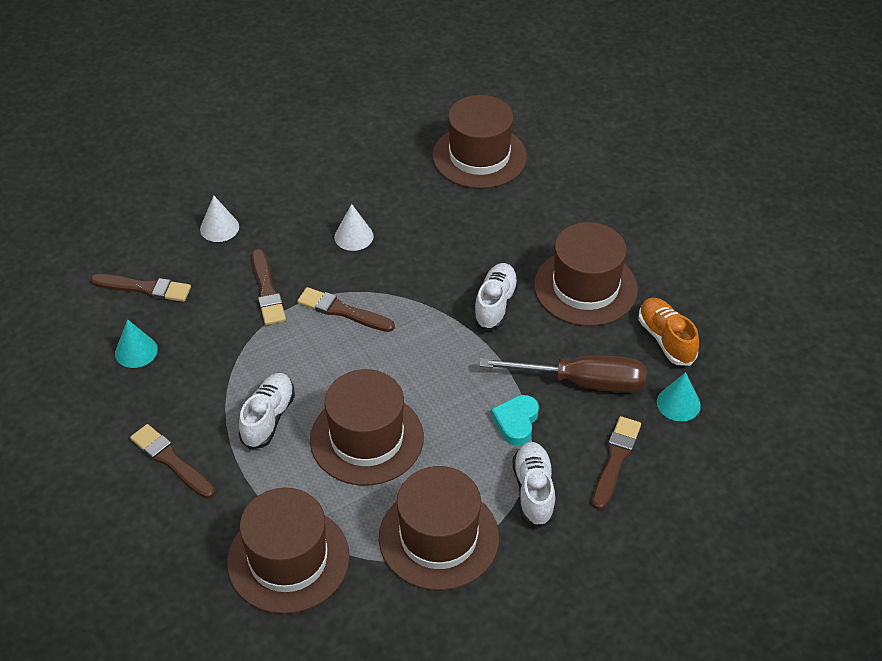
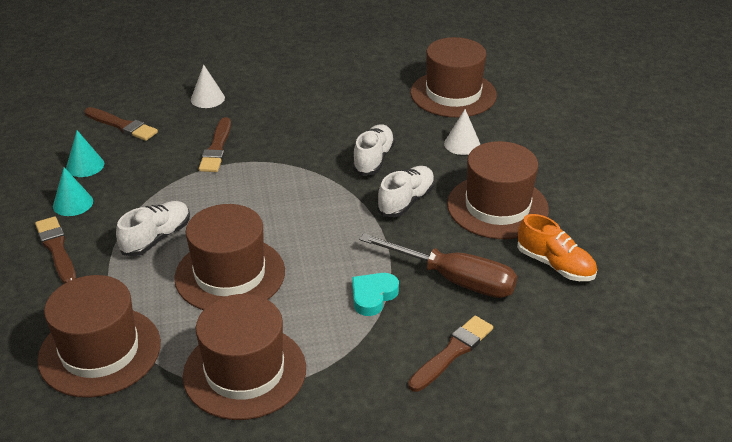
camera: 20 degrees right, 10 degrees down
brown brush [297,287,395,332] -> none
white cone [334,204,374,251] -> white cone moved to [444,109,480,155]
white shoe [512,442,555,528] -> white shoe moved to [352,124,395,176]
orange shoe [638,298,699,366] -> orange shoe turned 135 degrees clockwise [517,214,597,281]
turquoise cone [657,372,701,421] -> turquoise cone moved to [53,167,93,216]

